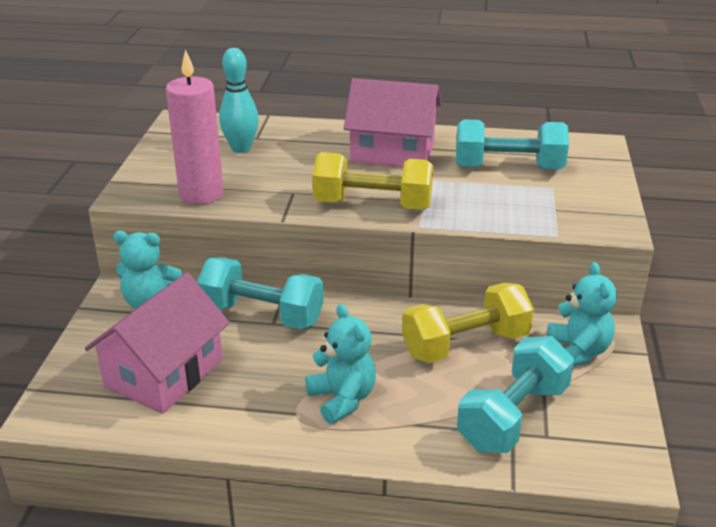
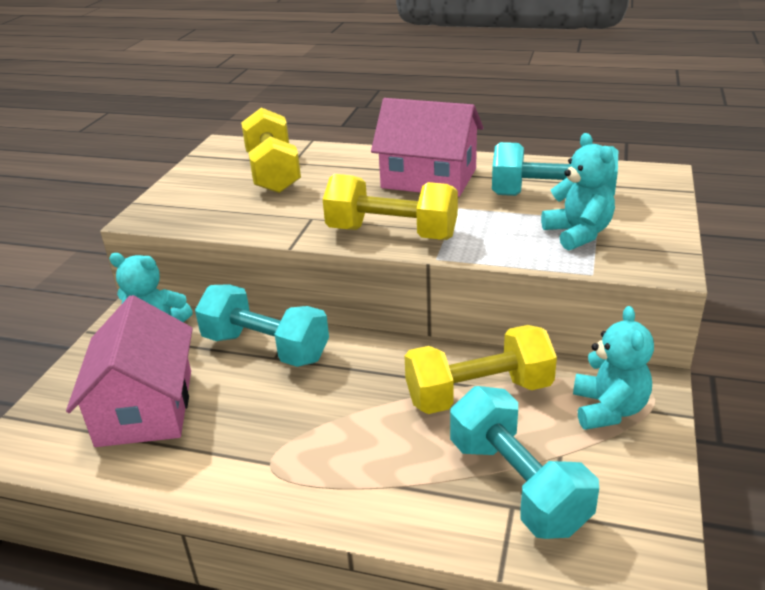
camera: 10 degrees right, 0 degrees up
pink house [85,273,230,414] -> pink house turned 45 degrees counterclockwise [66,295,193,447]
pink candle [166,49,224,205] -> none
turquoise bowling pin [219,48,259,153] -> yellow dumbbell [241,108,301,193]
turquoise teddy bear [305,304,376,424] -> turquoise teddy bear moved to [541,133,615,251]
turquoise dumbbell [457,336,574,453] -> turquoise dumbbell turned 75 degrees counterclockwise [450,386,599,539]

